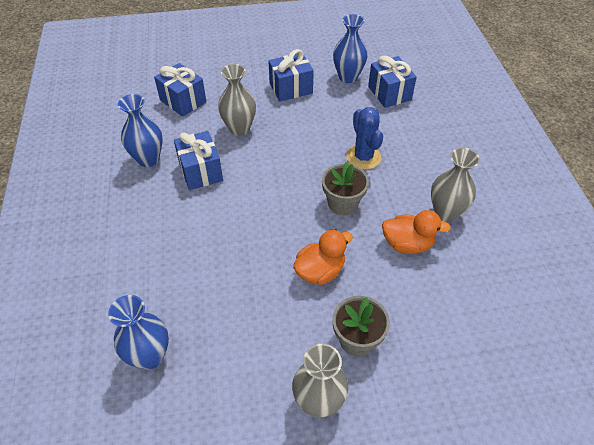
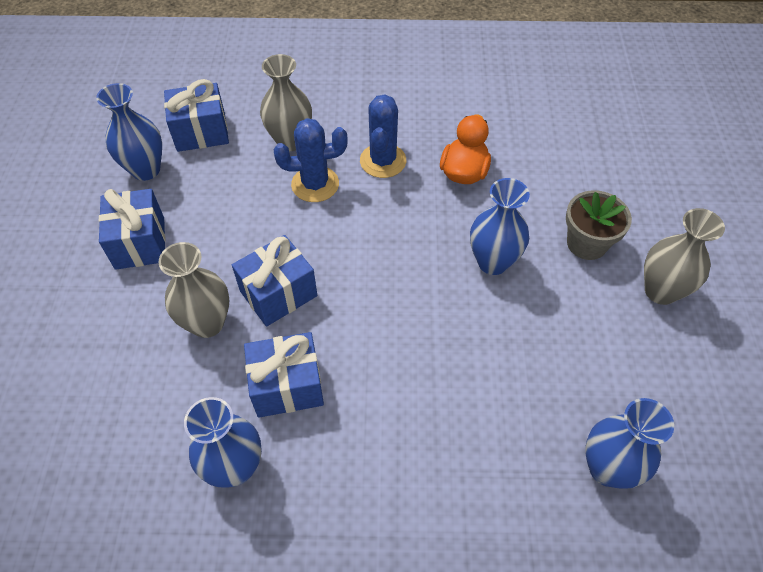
camera: 80 degrees left, 5 degrees up
blue gift [154,63,207,117] -> blue gift moved to [232,235,317,327]
orange duck [293,229,353,285] -> blue vase [470,178,530,275]
grey flower pot [322,161,369,215] -> none
grey vase [431,148,480,222] -> grey vase moved to [260,54,312,151]
none -> blue cactus [360,94,406,178]

